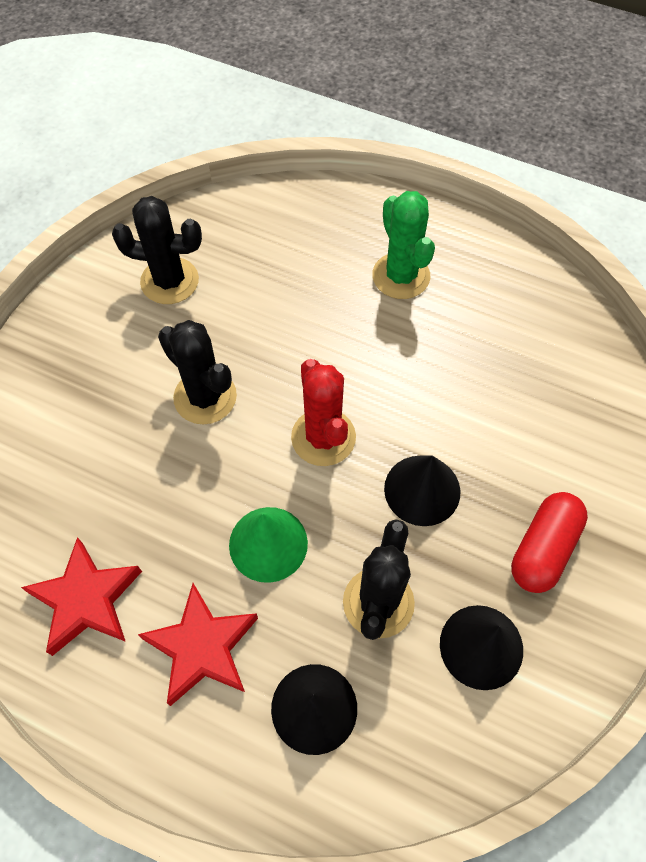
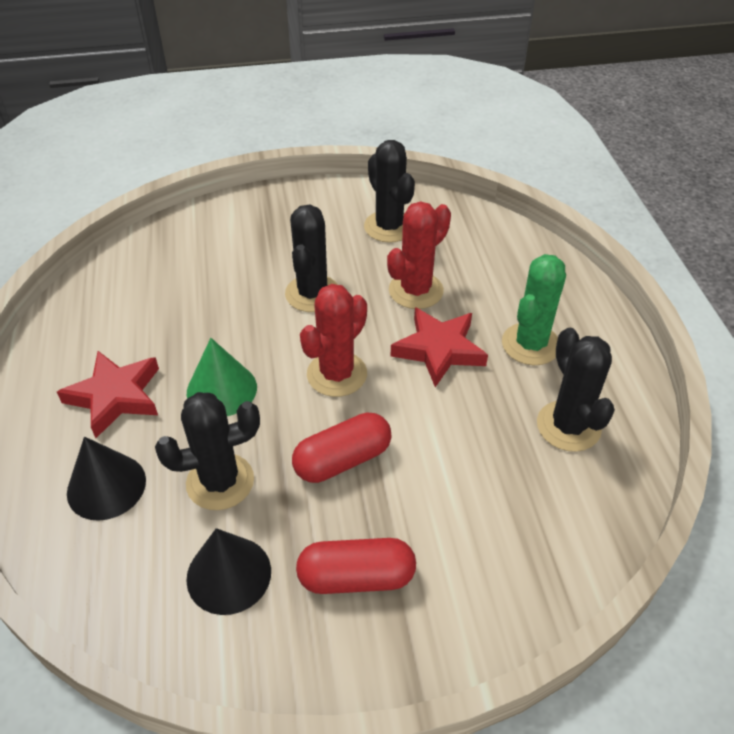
camera: 55 degrees right, 15 degrees down
red star [21,537,142,656] -> red star moved to [391,307,488,387]
black cone [384,456,461,526] -> red capsule [292,412,392,483]
none -> red cactus [387,201,451,309]
none -> black cactus [537,328,615,452]

